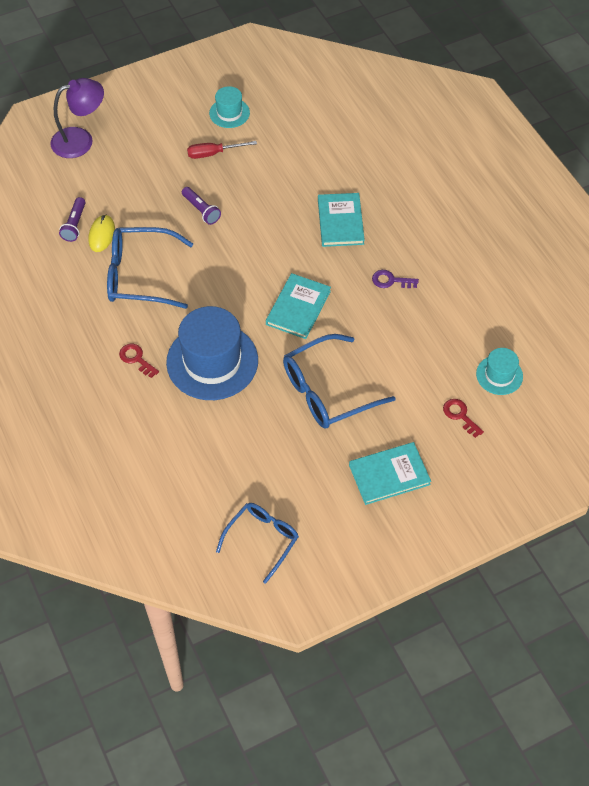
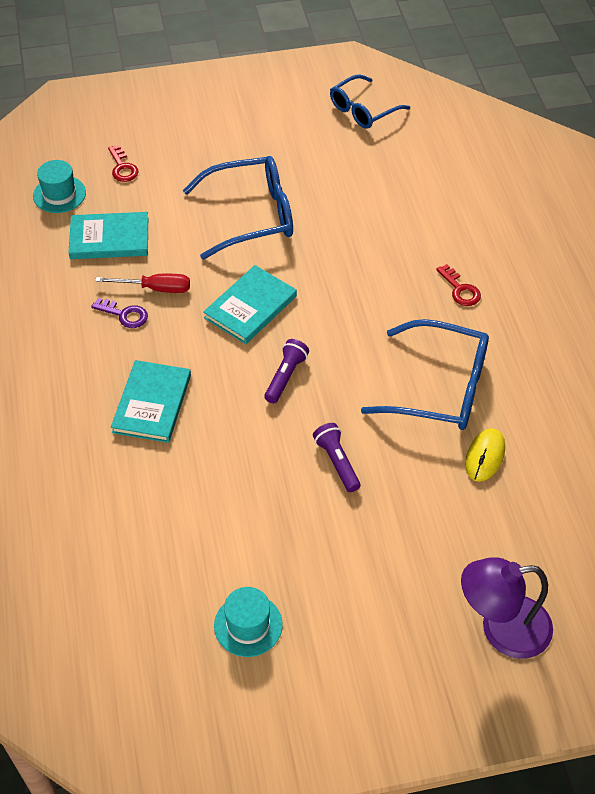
camera: 165 degrees left, 5 degrees down
purple flashlight [59,197,86,242] -> purple flashlight moved to [264,339,309,403]
blue hat [166,306,258,400] -> none
red screwdriver [187,141,257,159] -> red screwdriver moved to [95,274,190,293]
turquoise book [349,442,431,505] -> turquoise book moved to [68,212,148,259]

